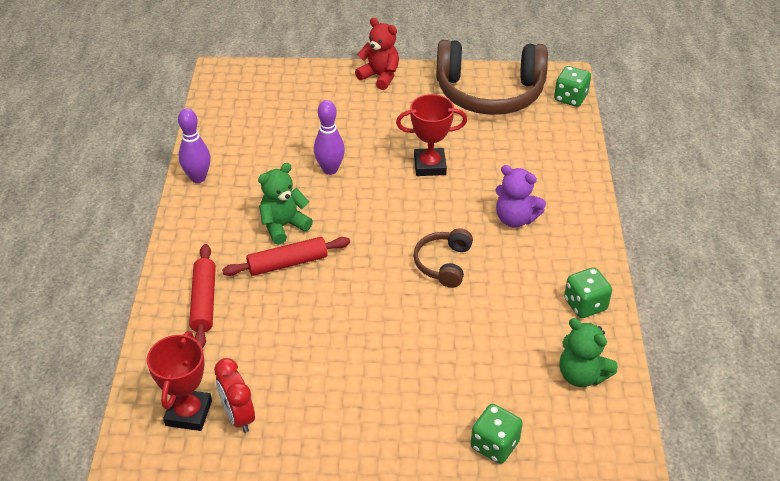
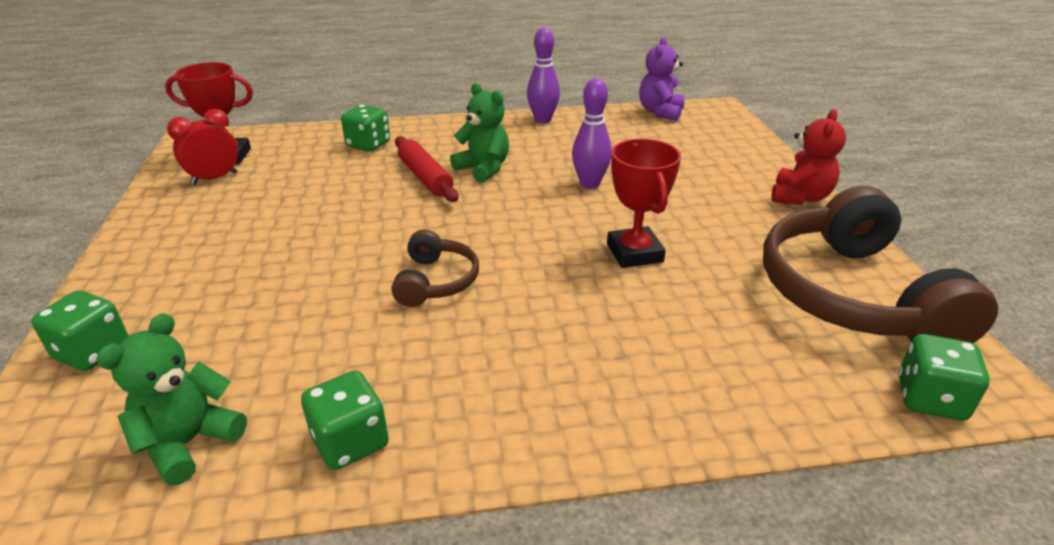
camera: 80 degrees right, 10 degrees down
red rolling pin [189,244,216,348] -> green dice [341,105,390,152]
brown headphones [413,228,473,288] -> brown headphones turned 90 degrees clockwise [391,229,479,307]
purple teddy bear [496,165,546,228] -> purple teddy bear moved to [639,37,685,121]

